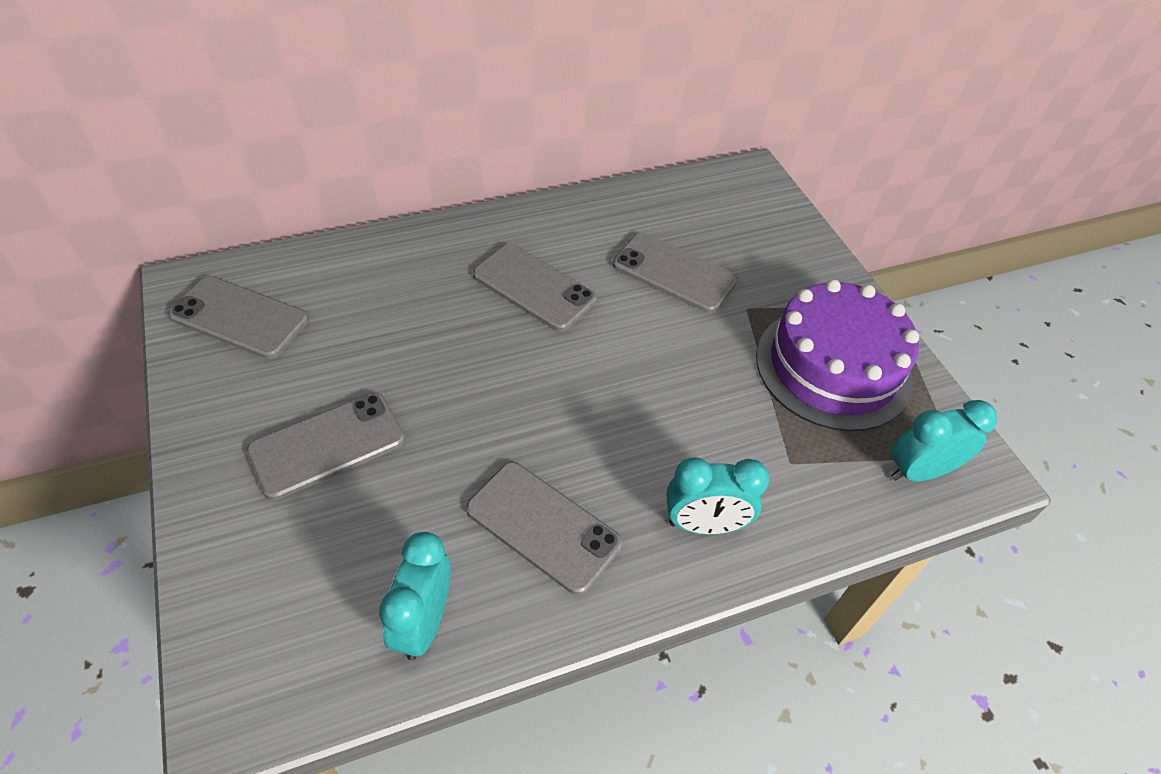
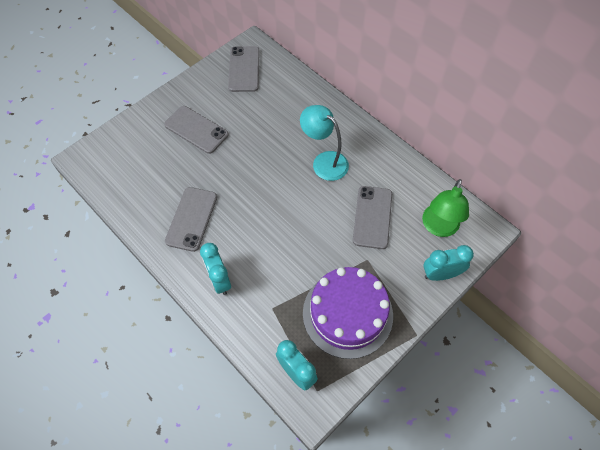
camera: 70 degrees right, 10 degrees up
turquoise clock [379,532,451,660] -> turquoise clock moved to [423,245,474,281]
grey phone [473,244,597,332] -> turquoise lamp [300,105,349,181]
none -> green lamp [422,179,469,237]

